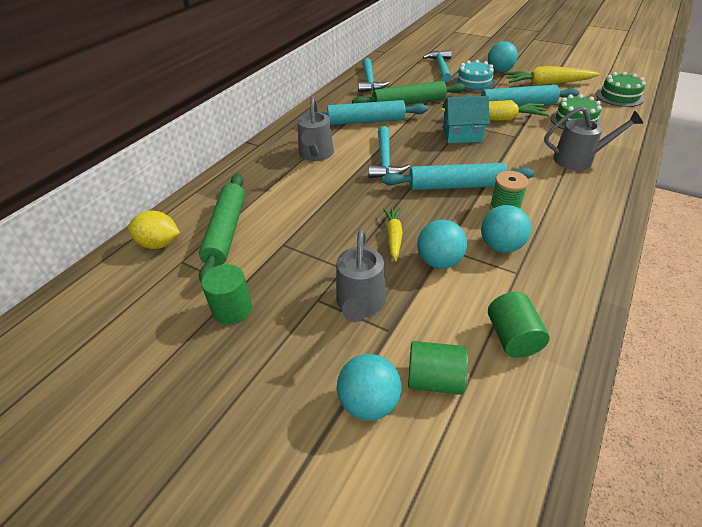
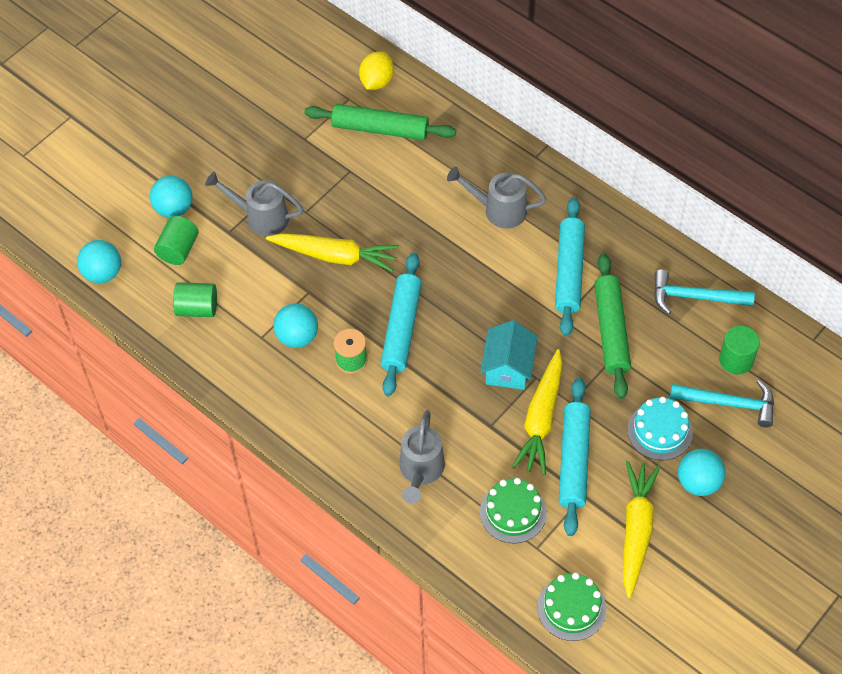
camera: 100 degrees right, 15 degrees up
green cylinder [201,264,252,325] -> green cylinder moved to [719,326,760,374]
turquoise hammer [368,126,410,178] -> none
yellow carrot [383,208,403,262] -> yellow carrot [266,233,399,272], size x1.75
turquoise ball [417,220,467,269] -> turquoise ball moved to [77,240,121,283]

